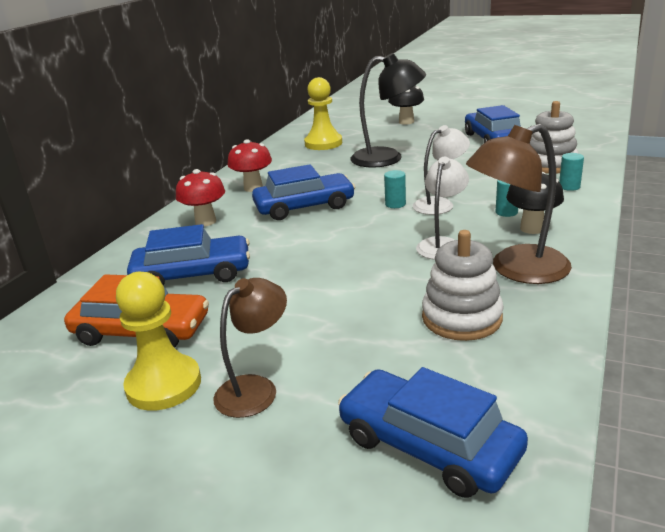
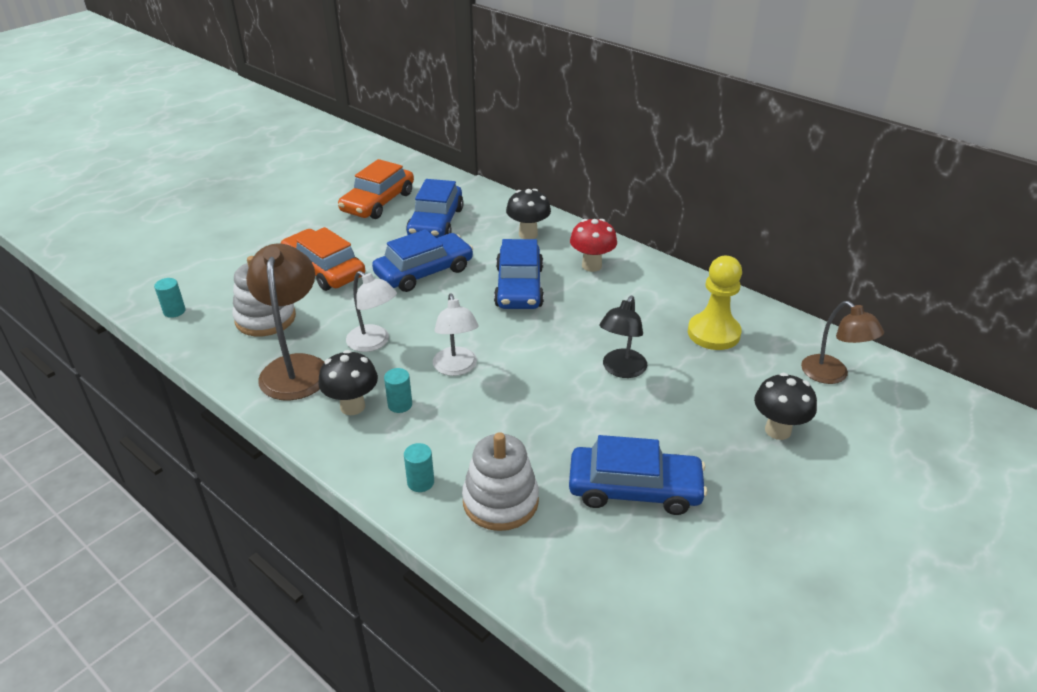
camera: 105 degrees right, 10 degrees up
yellow pawn [116,272,201,411] -> none
red mushroom [176,169,225,226] -> black mushroom [506,189,551,239]
brown lamp [213,278,287,418] -> brown lamp moved to [801,301,884,384]
blue car [338,367,528,498] -> blue car moved to [372,229,473,292]
black lamp [350,53,426,168] -> black lamp [600,296,647,378], size x0.65
turquoise cylinder [384,170,406,208] -> turquoise cylinder moved to [154,278,186,318]
none -> orange car [281,227,365,291]

